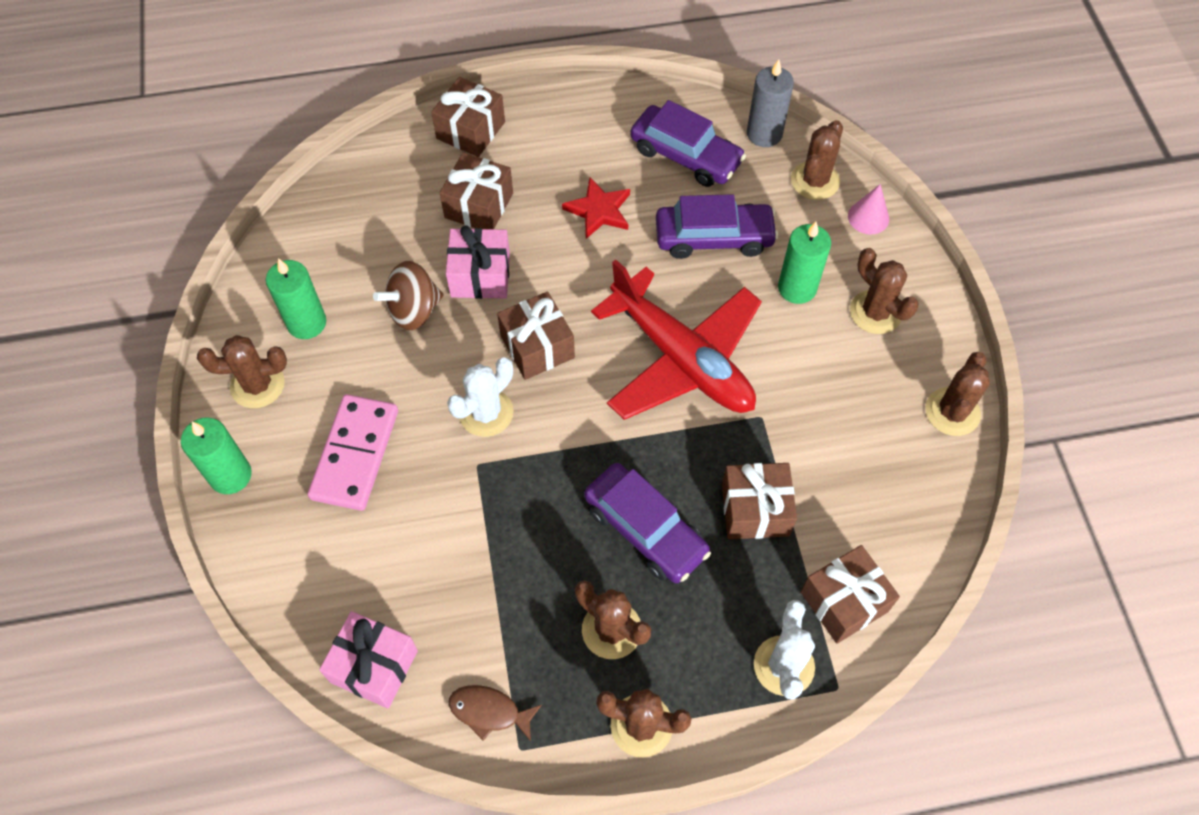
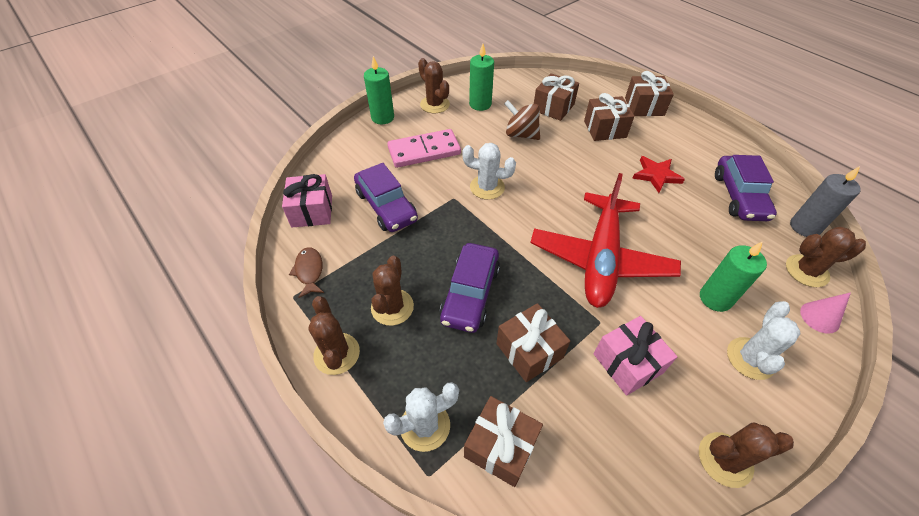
camera: 60 degrees right, 10 degrees down
pink gift [446,225,510,299] -> pink gift moved to [594,316,677,396]
brown gift [497,291,575,380] -> brown gift moved to [534,73,579,121]
purple car [656,194,778,259] -> purple car moved to [354,163,418,232]
brown cactus [850,248,919,334] -> white cactus [727,301,801,380]

